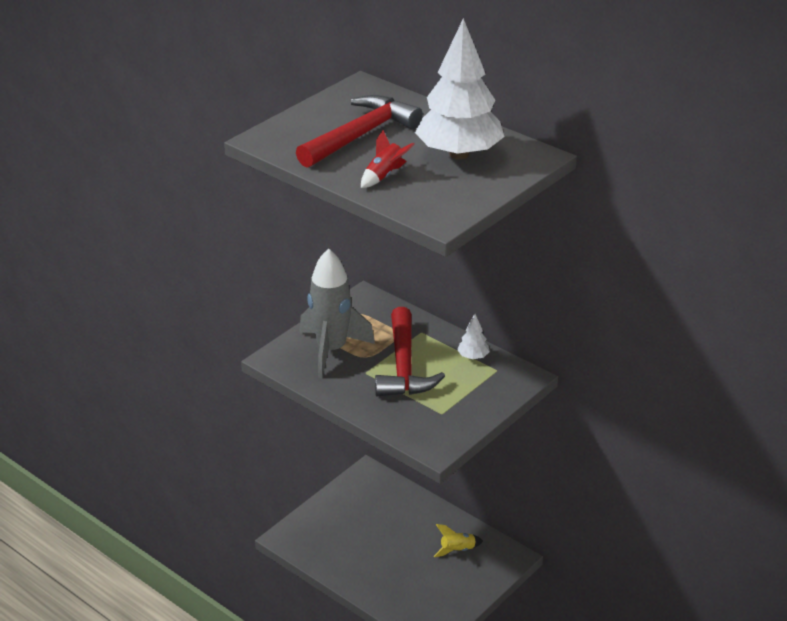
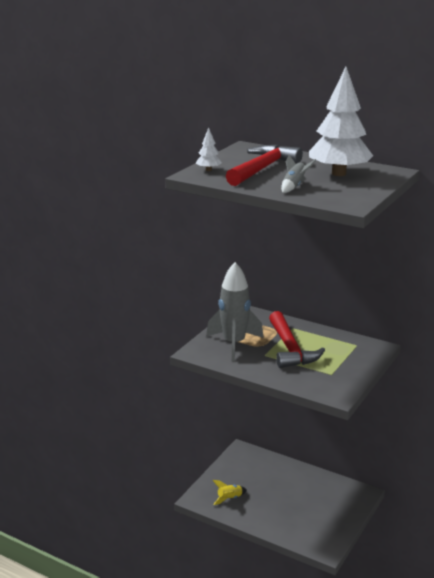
camera: 10 degrees left, 10 degrees down
red rocket [361,130,414,188] -> grey rocket [281,155,316,193]
yellow rocket [434,524,483,557] -> yellow rocket moved to [213,480,247,505]
white tree [457,314,490,359] -> white tree moved to [196,127,222,171]

